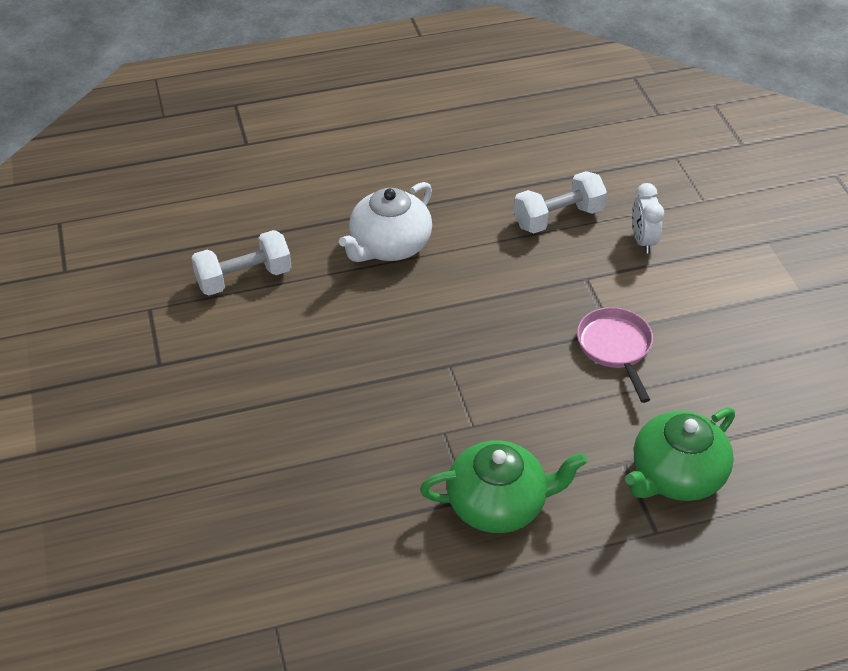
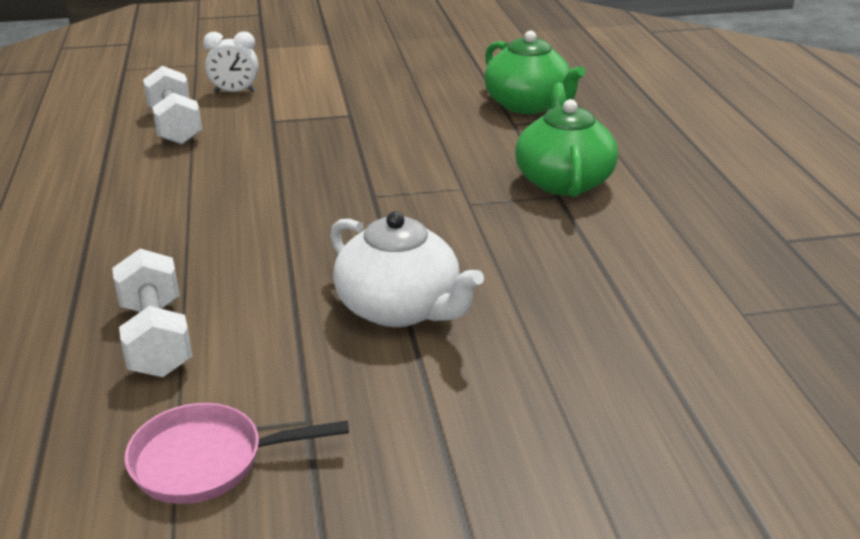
camera: 85 degrees left, 15 degrees down
white teapot [339,182,432,262] -> white teapot moved to [330,211,484,327]
pink pan [577,307,653,403] -> pink pan moved to [124,403,349,504]

